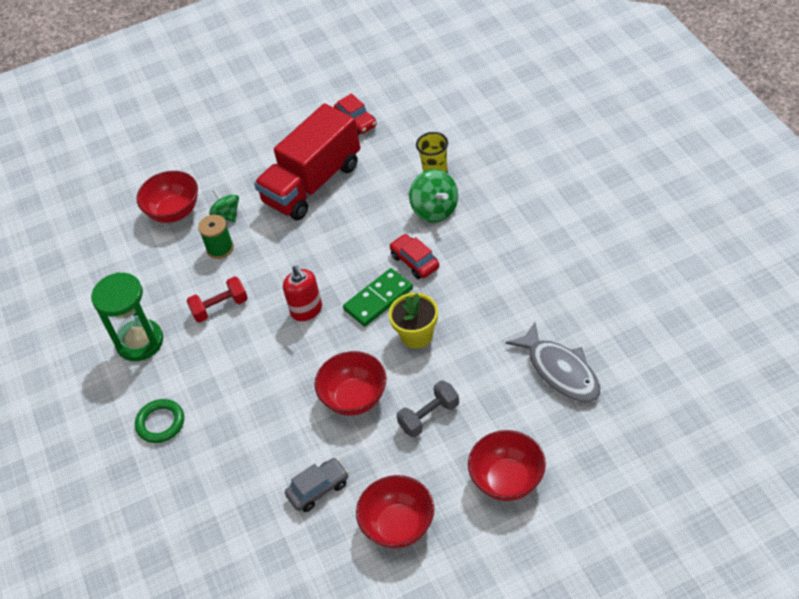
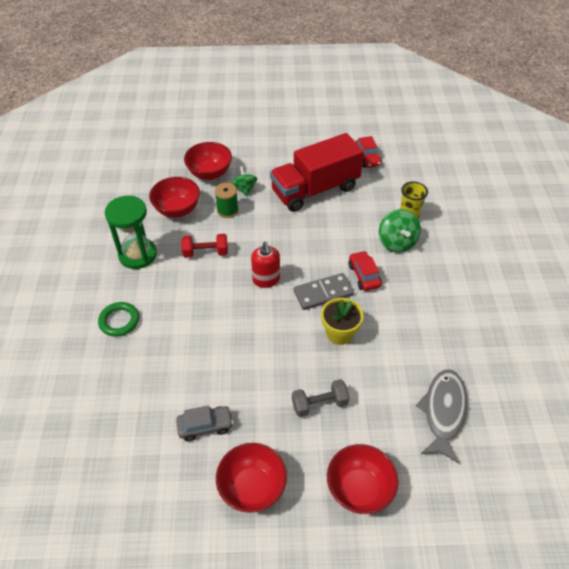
camera: 15 degrees right, 0 degrees up
red bowl [315,351,387,416] -> red bowl moved to [149,177,200,218]
green domino [343,268,413,327] -> grey domino [294,273,354,310]
grey fish [506,322,600,402] -> grey fish turned 150 degrees counterclockwise [416,370,467,464]

